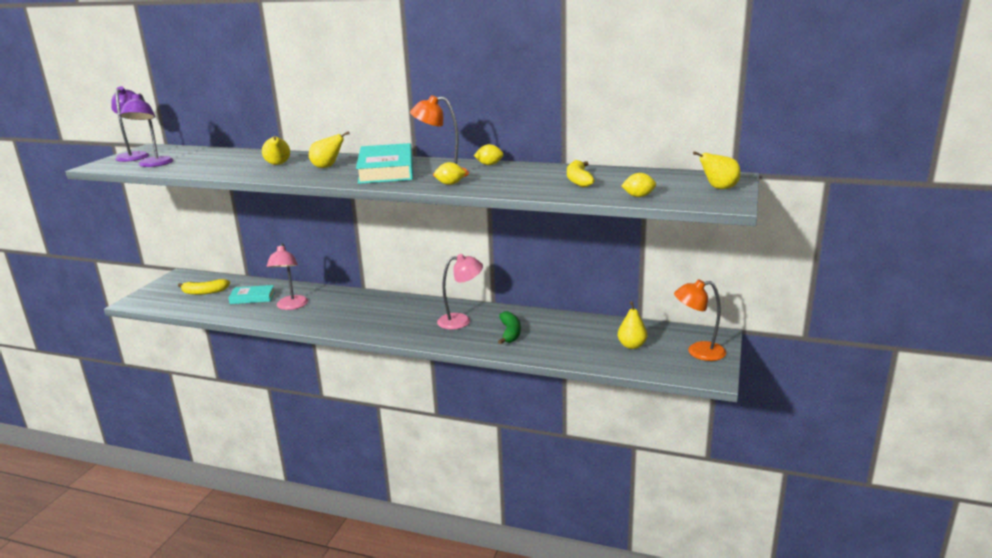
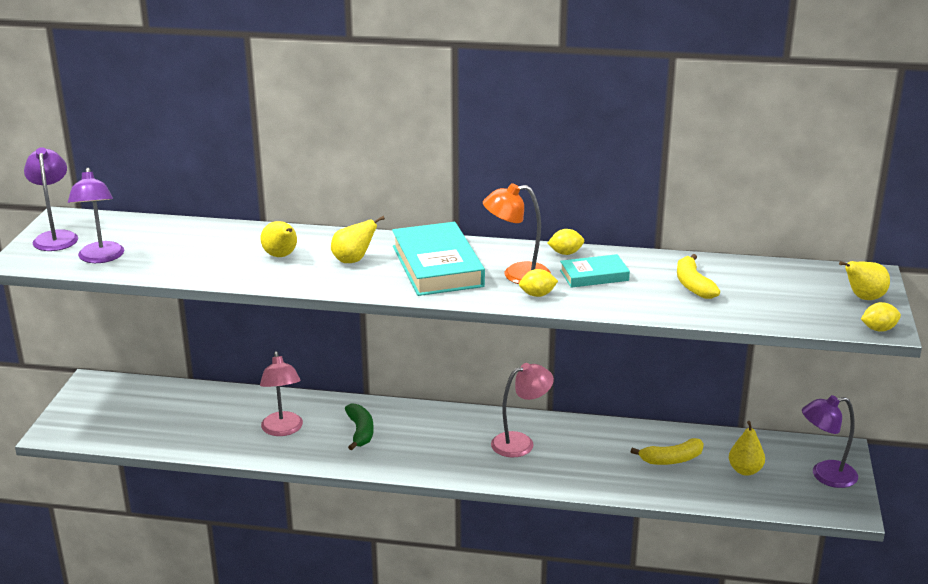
camera: 10 degrees left, 5 degrees up
yellow banana [178,279,230,295] -> yellow banana moved to [631,438,704,465]
turquoise book [228,285,275,304] -> turquoise book moved to [560,254,630,288]
green banana [498,311,521,344] -> green banana moved to [345,403,374,450]
yellow lemon [621,173,656,197] -> yellow lemon moved to [861,302,901,332]
orange lamp [674,279,726,361] -> purple lamp [802,395,858,488]

